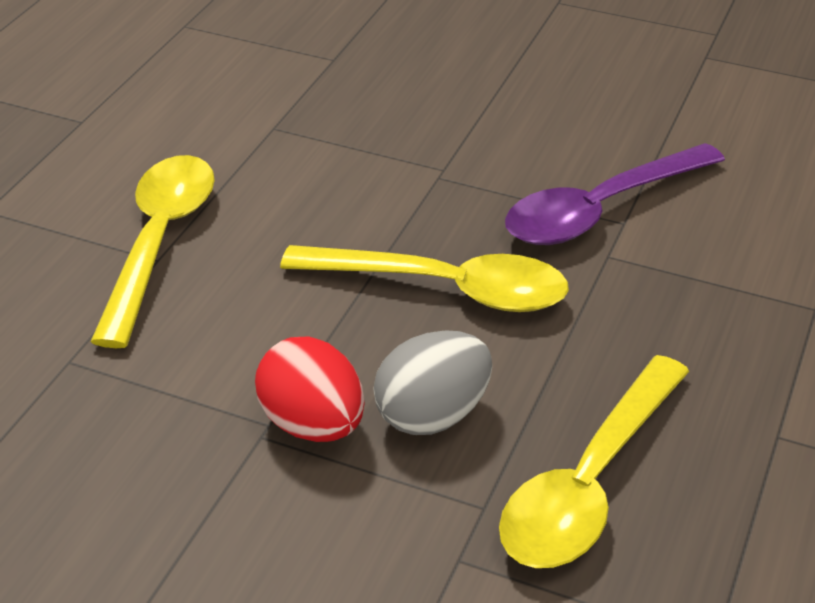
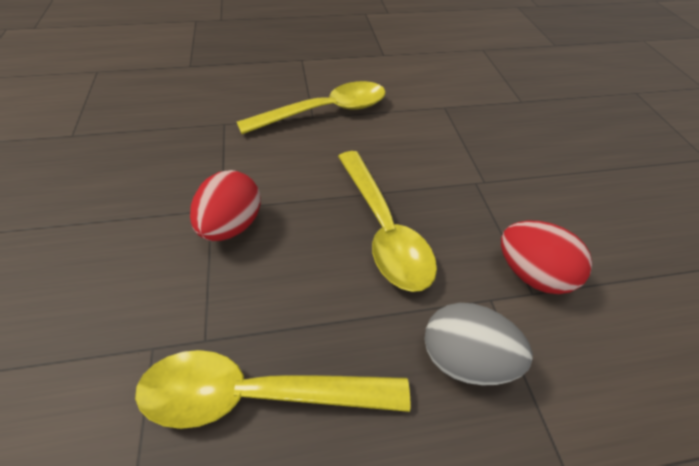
camera: 55 degrees right, 10 degrees up
grey egg [373,330,492,435] -> grey egg moved to [424,303,533,385]
purple spoon [505,143,725,245] -> red egg [501,221,592,294]

